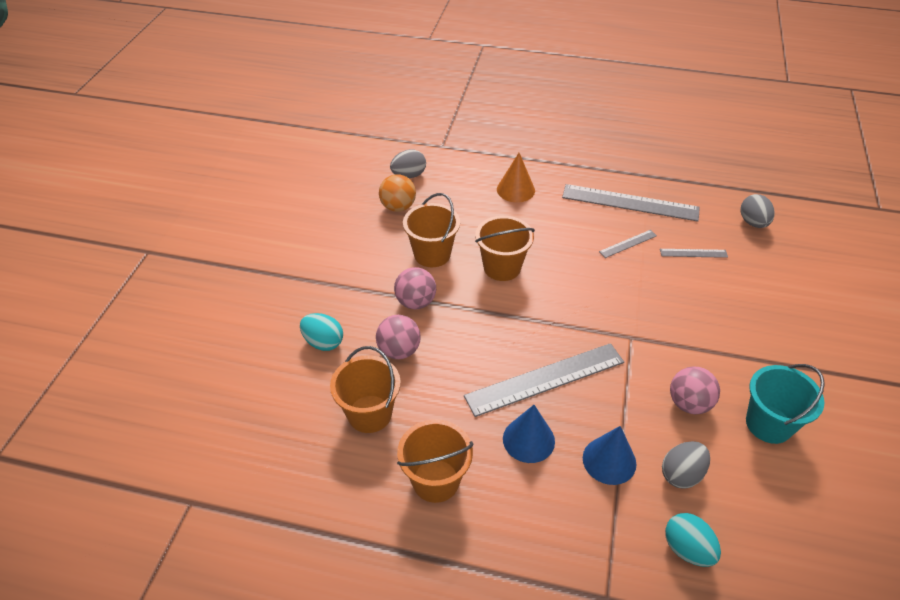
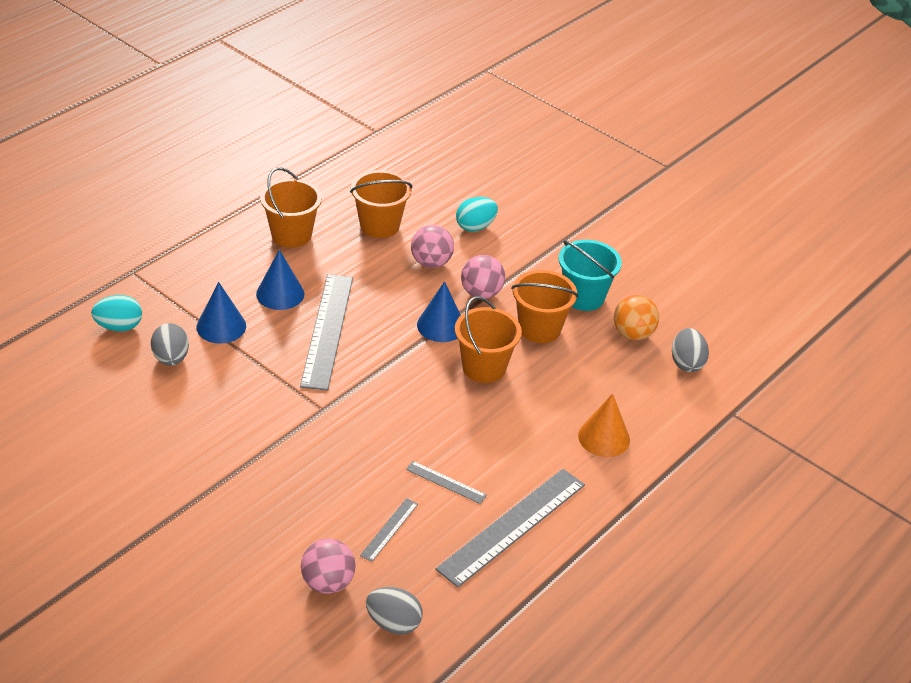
camera: 115 degrees right, 5 degrees down
grey ruler [599,230,657,258] -> grey ruler turned 60 degrees counterclockwise [406,461,487,504]
pink ball [670,367,720,414] -> pink ball moved to [301,538,356,594]
turquoise bucket [746,364,825,444] -> turquoise bucket moved to [559,240,622,311]
none -> blue cone [417,281,461,342]

